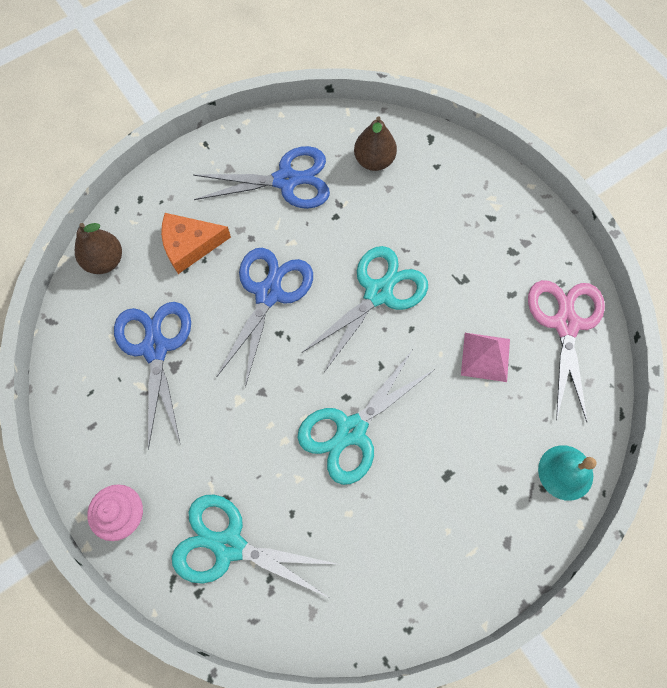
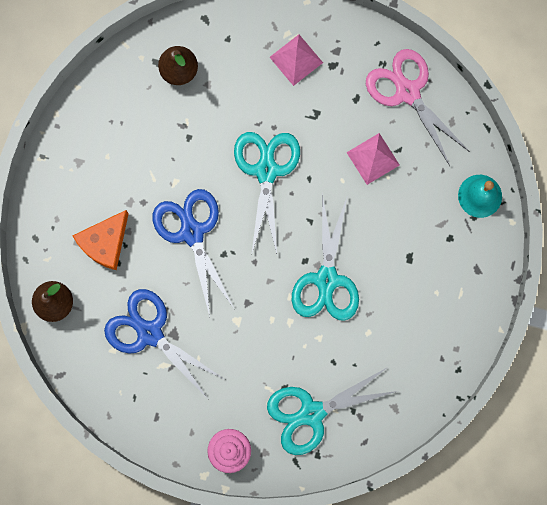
camera: 40 degrees left, 10 degrees up
blue scissors [193,146,330,209] -> none
none -> pink pyramid [270,34,323,86]

